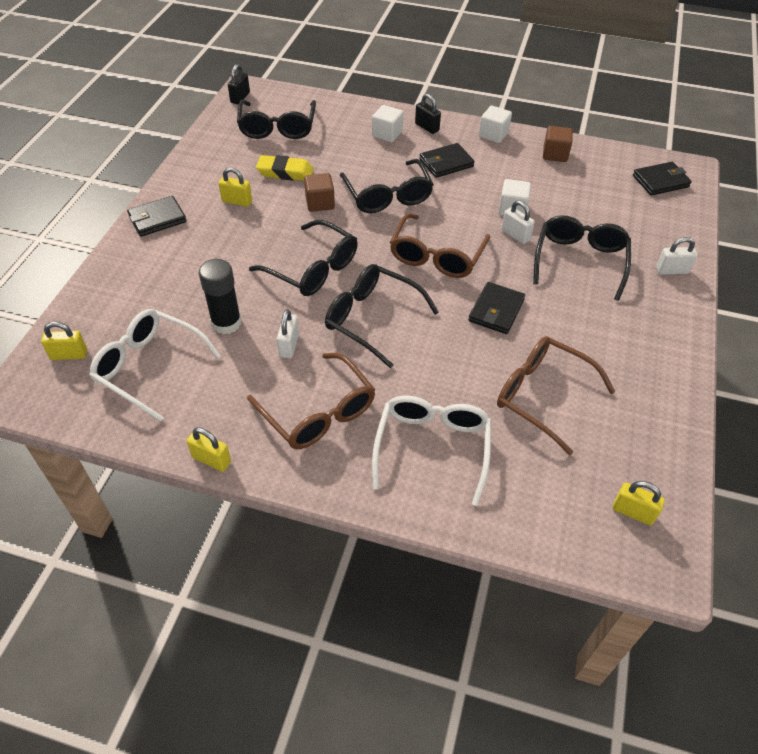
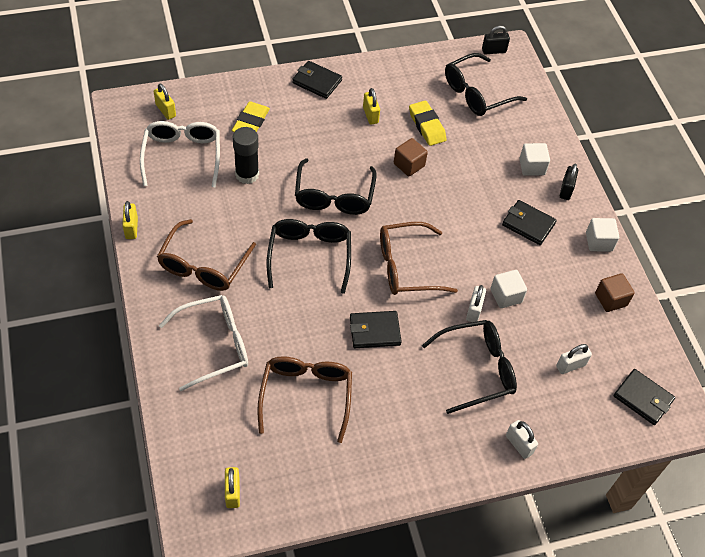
camera: 55 degrees right, 5 degrees up
white padlock [277,309,299,358] -> white padlock moved to [556,344,592,374]
black glasses [340,159,434,213] -> none
none -> yellow eraser [232,102,270,132]

